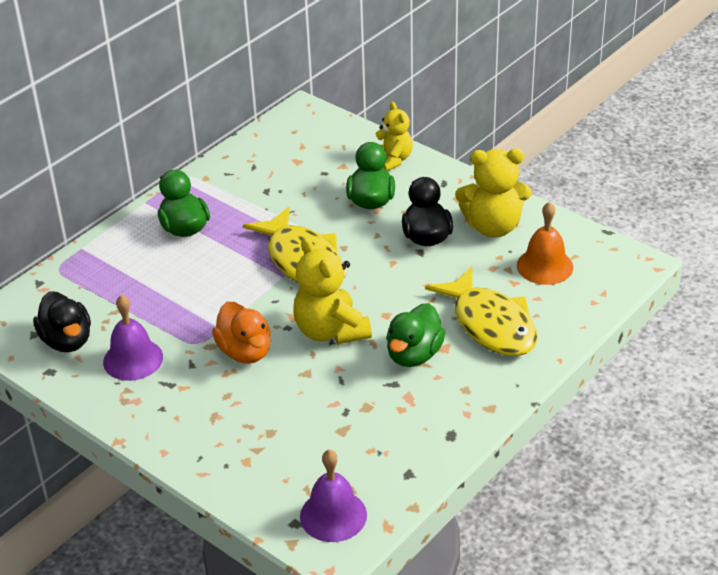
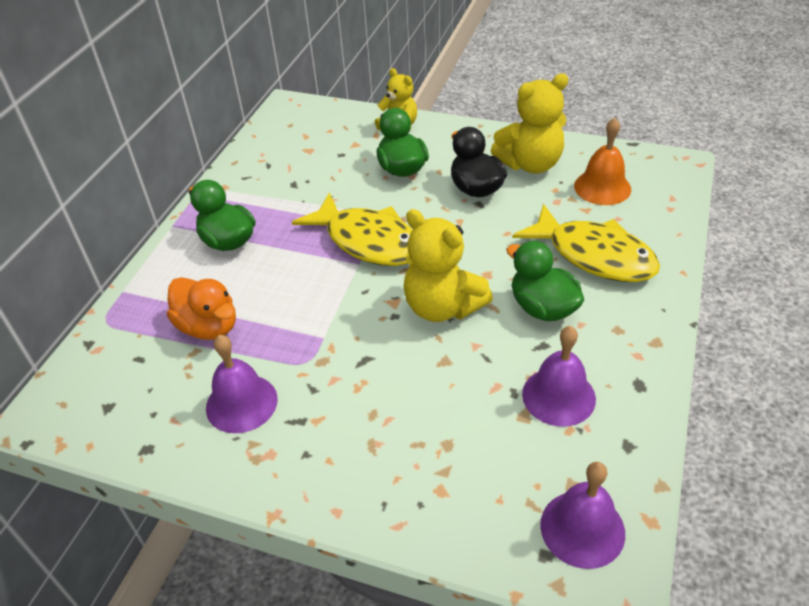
camera: 20 degrees left, 5 degrees up
black duck [33,291,91,352] -> none
orange duck [212,302,271,364] -> orange duck moved to [167,277,236,340]
green duck [386,303,446,367] -> green duck turned 135 degrees clockwise [506,241,584,321]
none -> purple bell [522,326,596,427]

